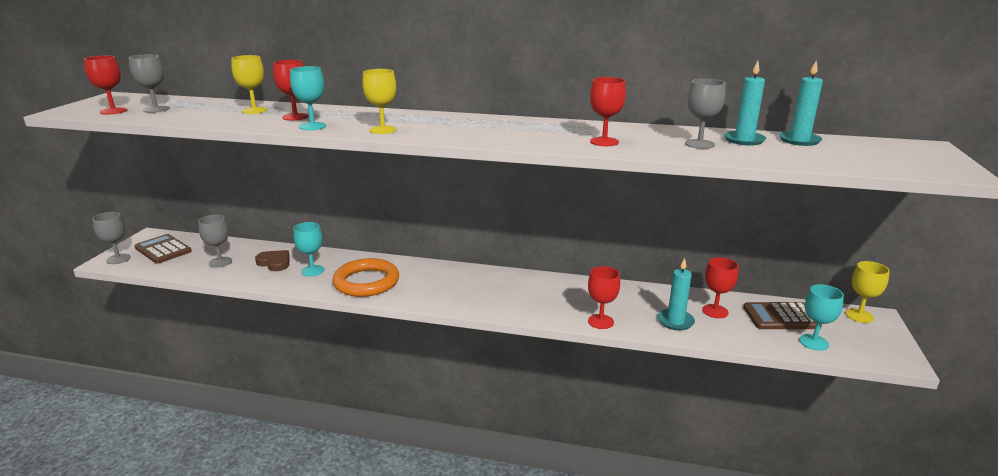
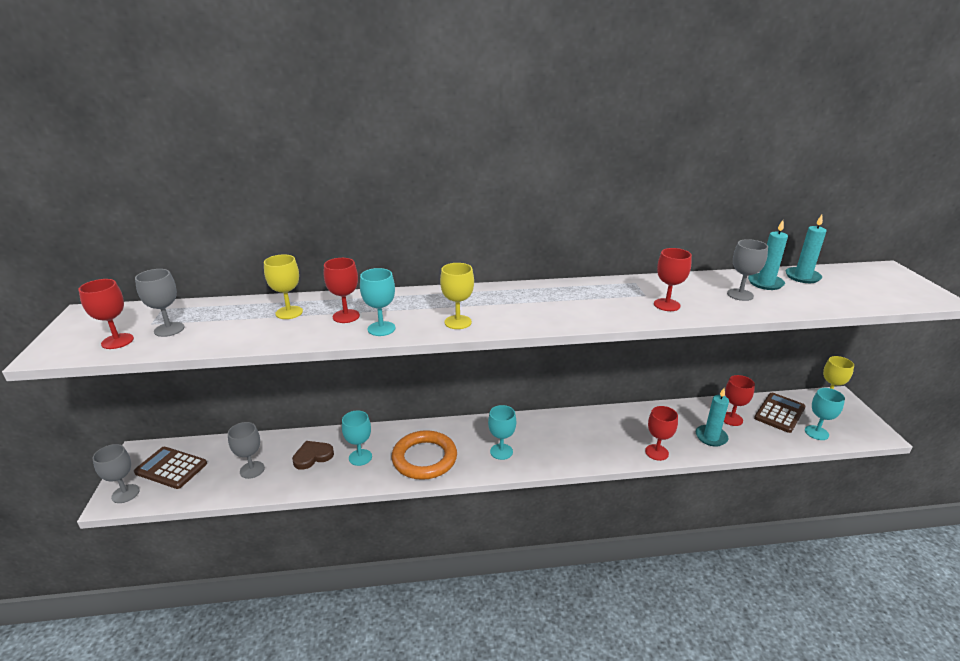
camera: 20 degrees left, 5 degrees up
brown heart [255,250,290,271] -> brown heart turned 45 degrees counterclockwise [292,441,334,470]
brown calculator [744,302,822,329] -> brown calculator turned 150 degrees clockwise [754,393,806,433]
none -> turquoise goblet [488,405,516,460]

